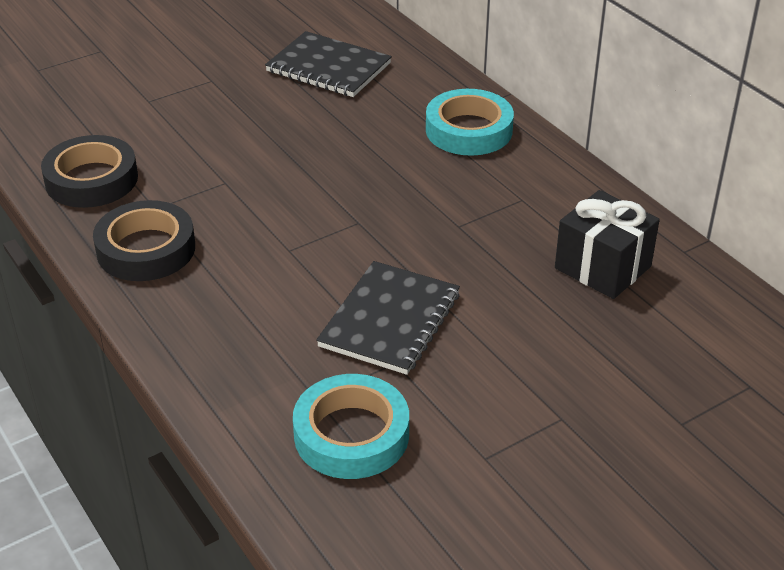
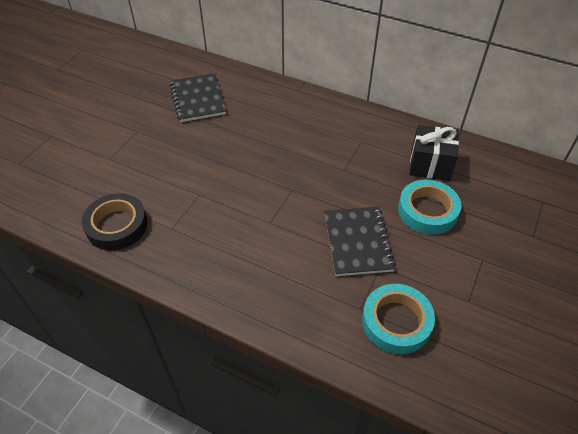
camera: 30 degrees left, 10 degrees up
black tape [93,200,195,281] -> none
black notebook [265,31,392,97] -> black notebook turned 75 degrees clockwise [170,74,226,122]
turquoise tape [426,89,514,156] -> turquoise tape moved to [398,180,461,235]

